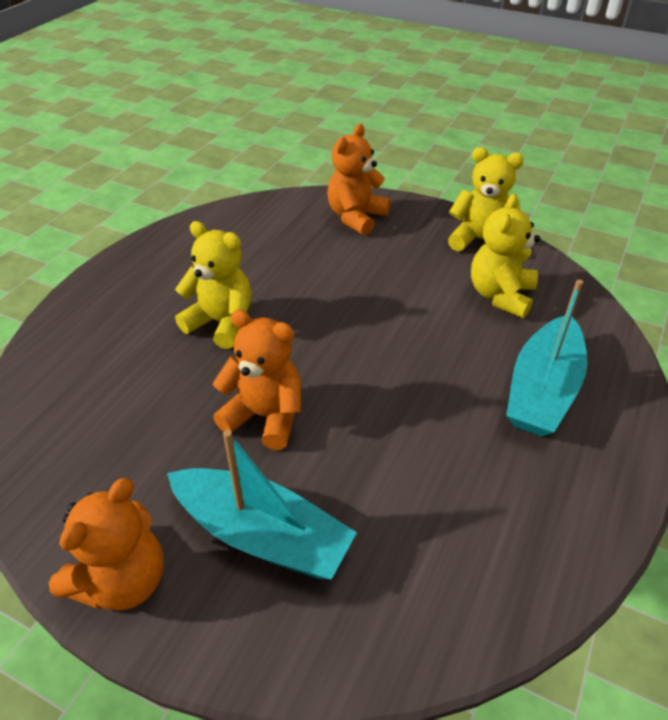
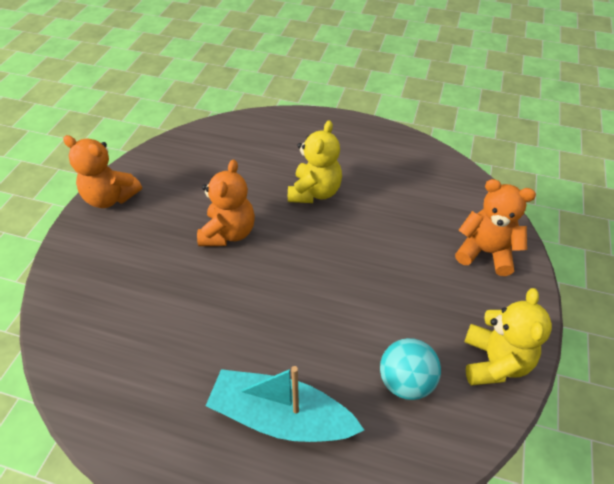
camera: 80 degrees right, 5 degrees up
turquoise boat [167,430,357,580] -> none
yellow teddy bear [471,194,540,318] -> turquoise ball [380,338,441,400]

